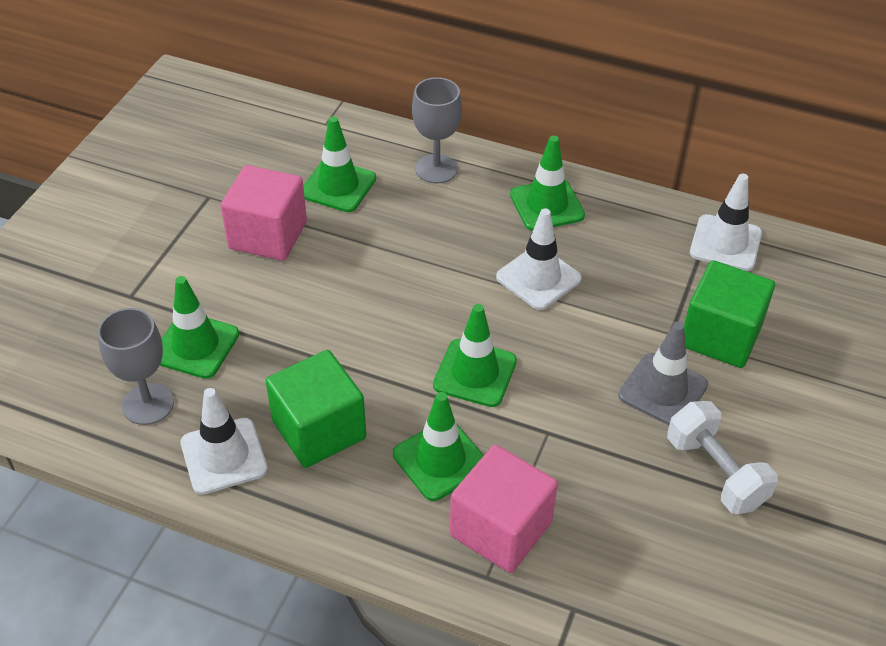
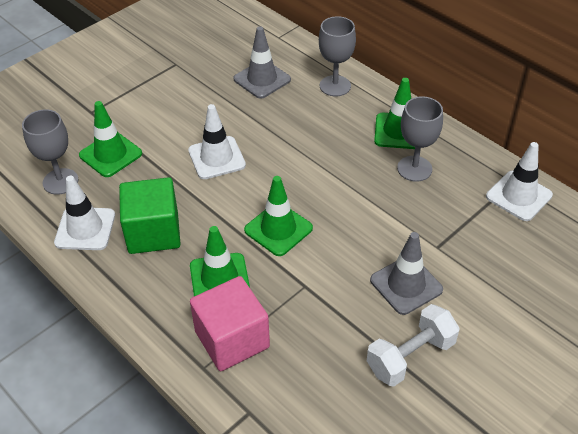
camera: 25 degrees right, 0 degrees up
pink cube [221,165,307,261] -> none
green traffic cone [303,116,376,212] -> grey traffic cone [233,26,291,99]
white traffic cone [496,208,582,310] -> white traffic cone moved to [188,104,246,179]
white dumbbell [667,401,778,514] -> white dumbbell turned 60 degrees clockwise [367,304,459,387]
green cube [684,260,775,368] -> none
none -> grey goblet [397,96,443,182]

